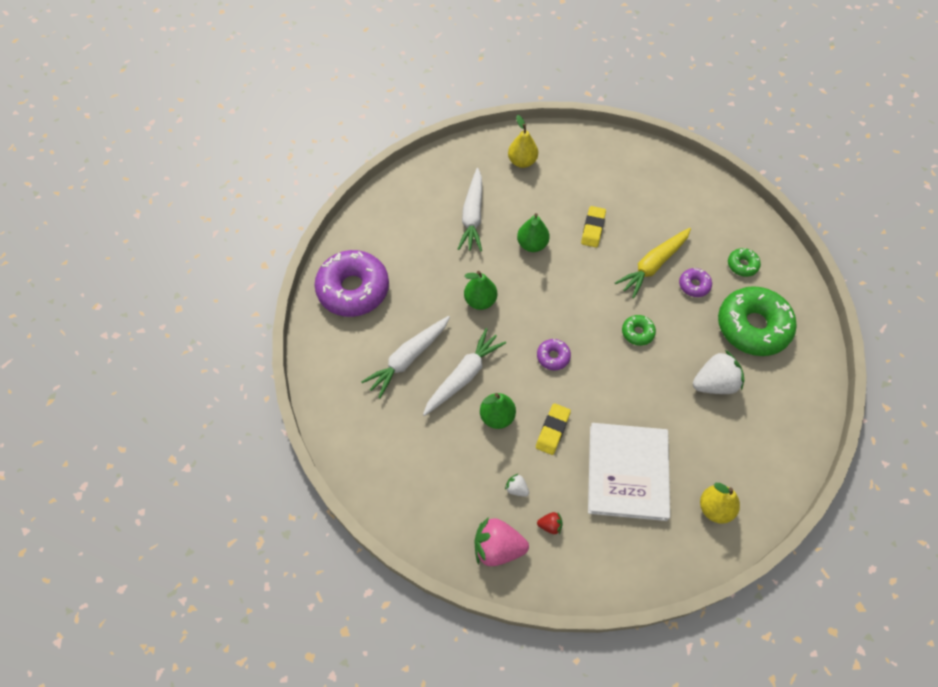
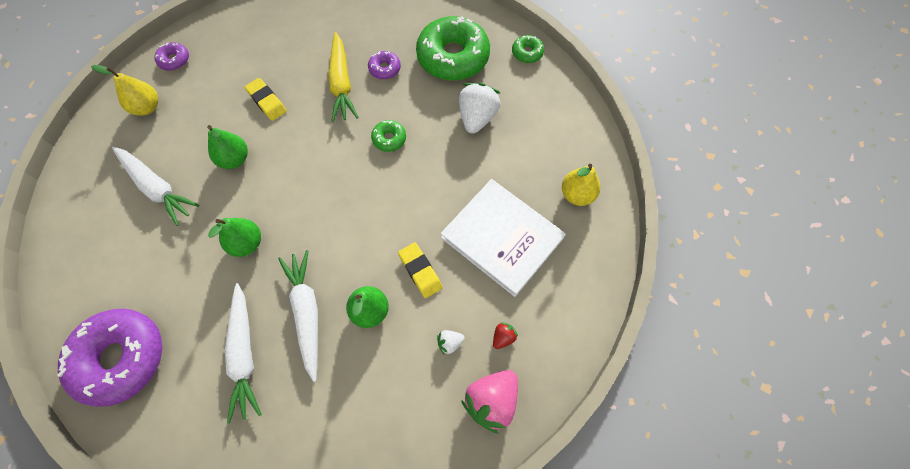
camera: 55 degrees left, 5 degrees up
purple donut [537,339,571,370] -> purple donut moved to [155,42,189,71]
green donut [728,248,761,277] -> green donut moved to [512,35,544,63]

